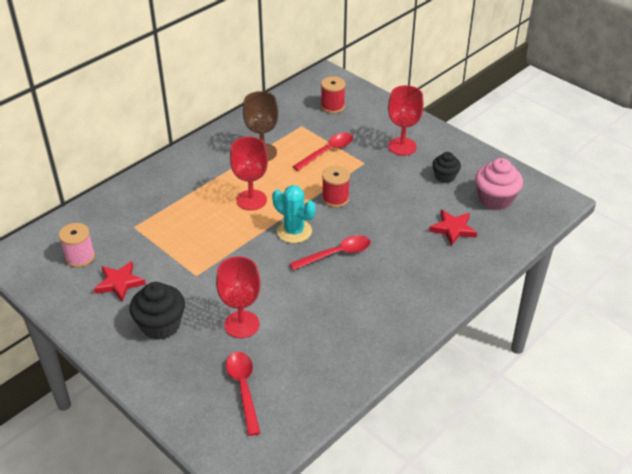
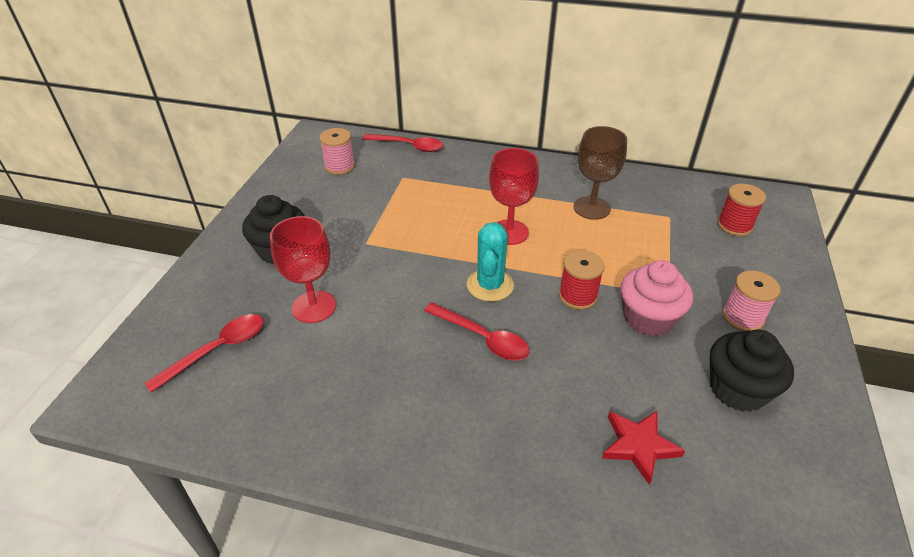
camera: 60 degrees right, 0 degrees up
red star [94,261,146,302] -> none
red spoon [292,132,353,171] -> red spoon moved to [362,134,443,152]
red goblet [388,85,424,156] -> pink spool [723,270,781,331]
black cupcake [432,152,461,183] -> black cupcake [710,329,794,412], size x1.61
pink cupcake [475,158,523,210] -> pink cupcake moved to [620,260,693,336]

